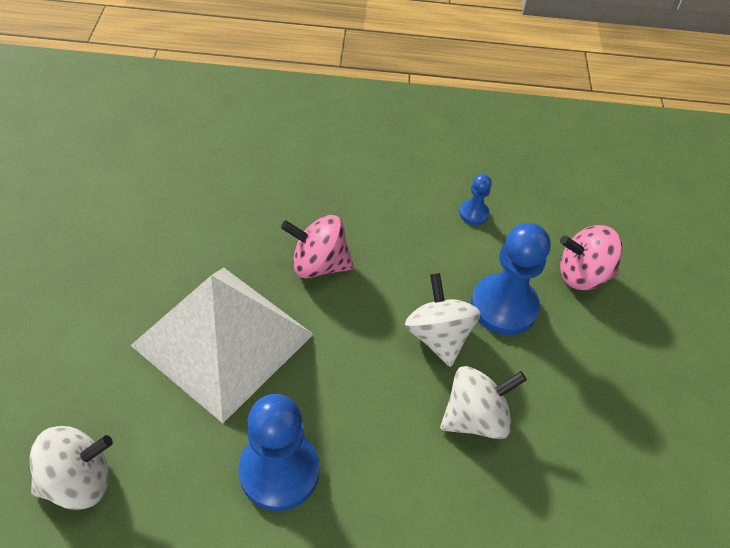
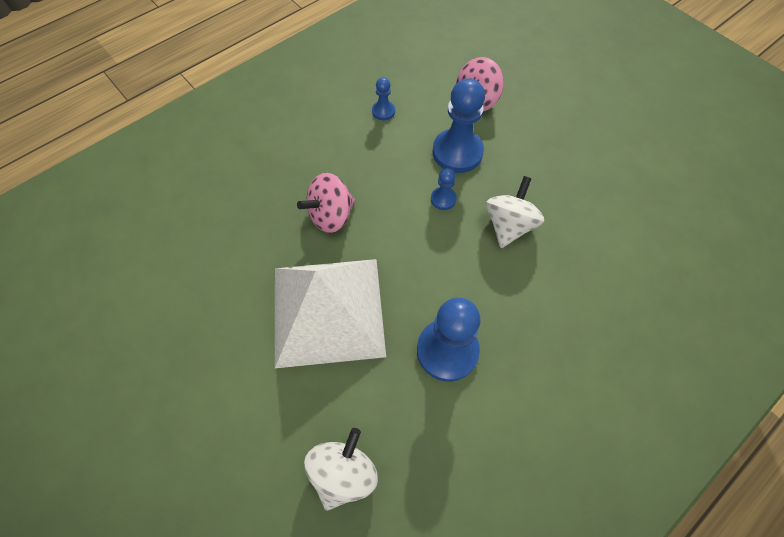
camera: 40 degrees left, 10 degrees up
white spinning top [405,273,480,367] -> blue pawn [431,168,457,210]

